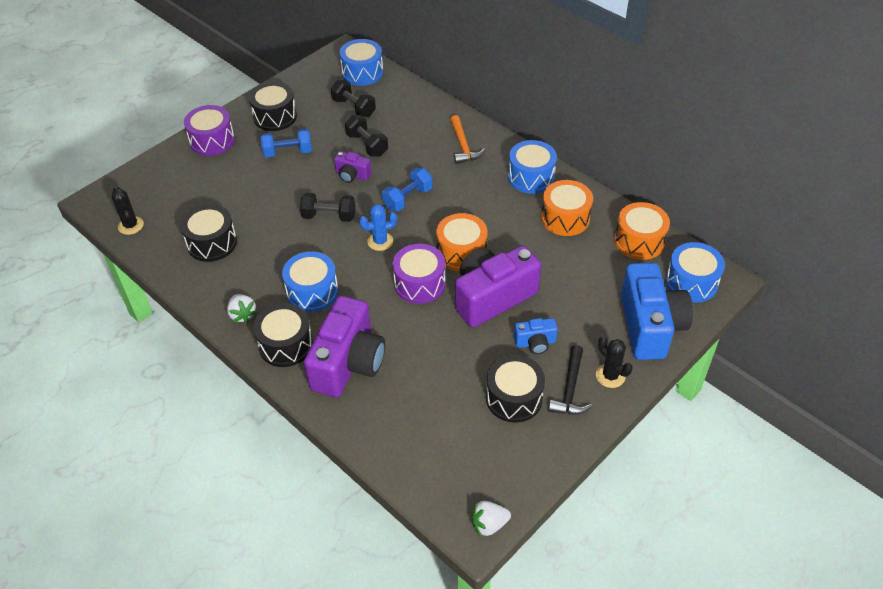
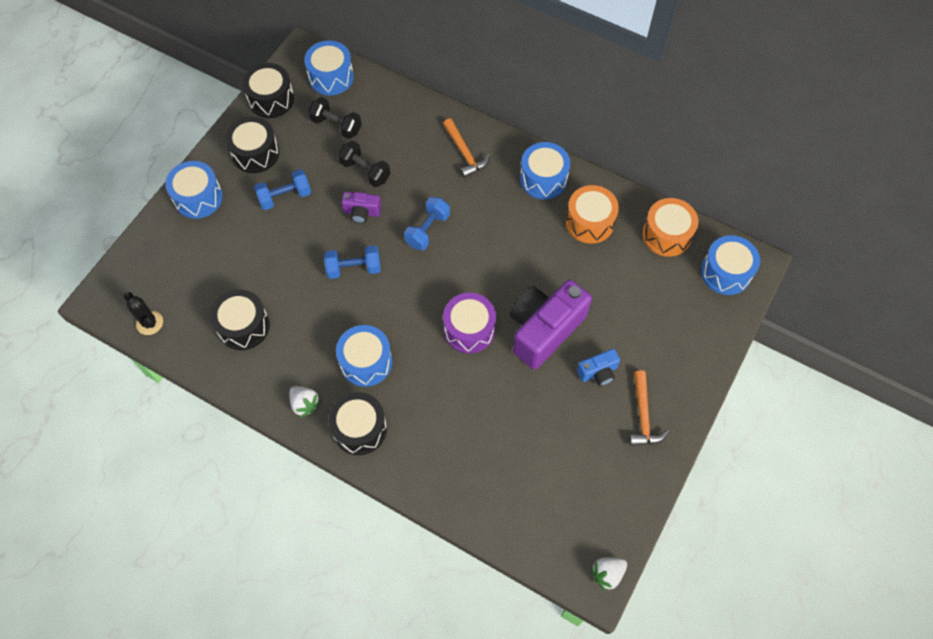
camera: 15 degrees left, 15 degrees up
purple drum [184,105,235,156] -> blue drum [165,161,223,219]
black dumbbell [300,193,355,222] -> blue dumbbell [324,245,381,279]
purple camera [304,296,385,397] -> none
blue cactus [359,204,397,251] -> none
orange drum [436,213,488,271] -> none
black drum [486,355,545,423] -> black drum moved to [242,63,294,118]
black hammer [548,345,592,415] -> orange hammer [629,370,669,446]
black cactus [596,336,633,388] -> none
blue camera [621,263,693,360] -> none

